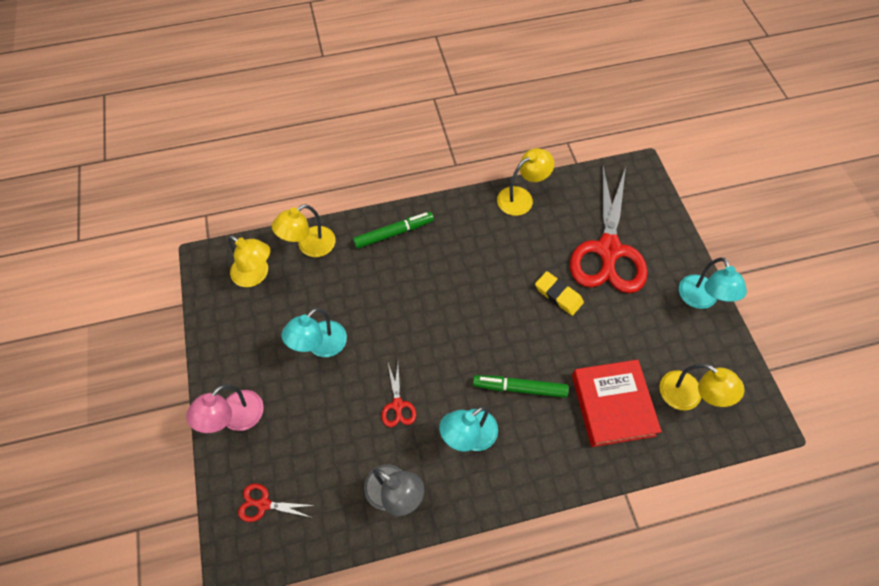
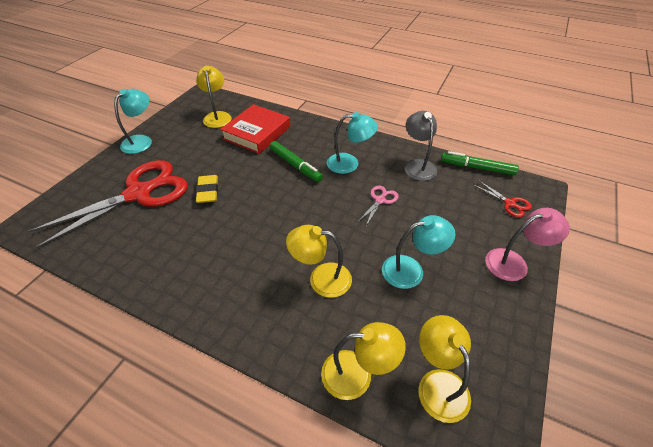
camera: 140 degrees left, 15 degrees down
green marker [353,212,434,249] -> green marker moved to [441,151,519,175]
red scissors [381,363,416,427] -> pink scissors [358,185,399,226]
yellow lamp [497,148,554,216] -> yellow lamp moved to [286,225,352,298]

